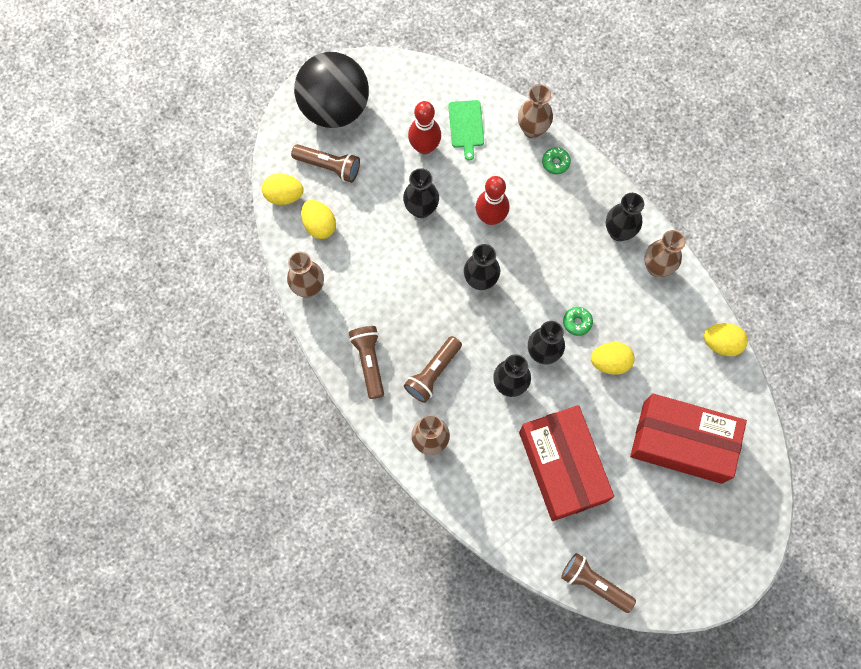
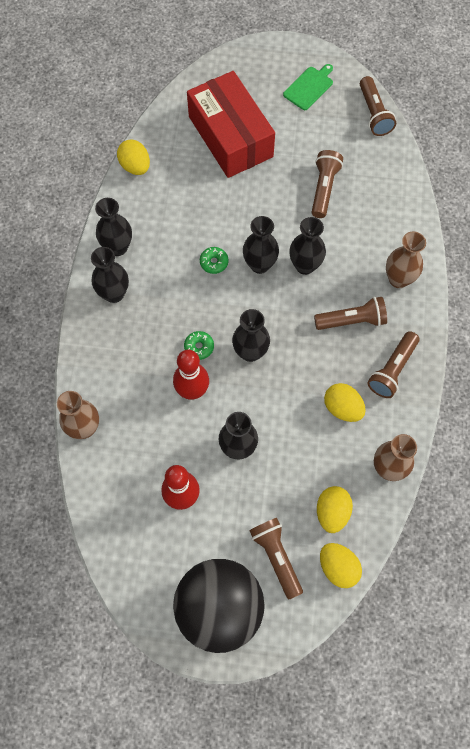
camera: 135 degrees left, 5 degrees down
green cutting board [448,100,484,161] -> green cutting board moved to [283,64,333,110]
red box [519,405,614,521] -> brown flashlight [312,150,343,218]
green donut [542,147,571,175] -> green donut moved to [184,331,214,360]
yellow egg [591,342,635,375] -> yellow egg moved to [324,383,366,422]
brown vase [644,230,686,277] -> black vase [95,198,132,256]

